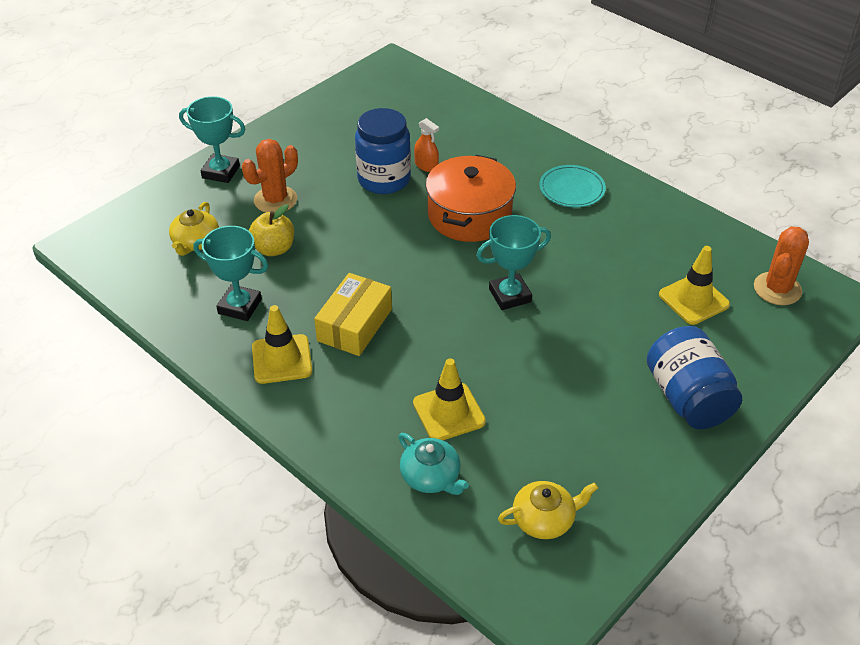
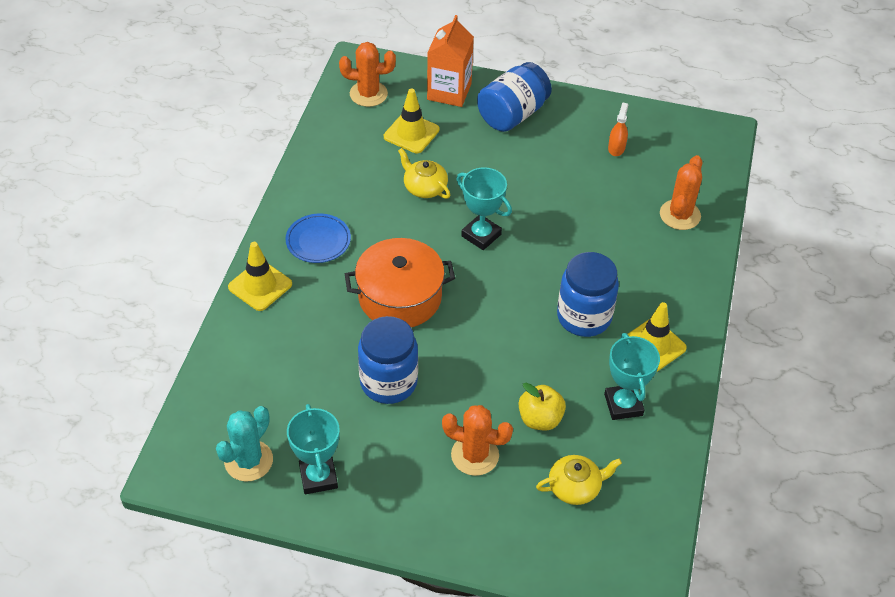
camera: 120 degrees left, 5 degrees up
turquoise trophy [179,96,245,183] -> turquoise trophy moved to [287,404,340,494]
yellow box [314,273,392,356] -> blue jar [557,252,619,337]
turquoise teapot [398,433,469,495] -> orange cactus [660,155,702,230]
yellow traffic cone [413,358,486,440] -> yellow traffic cone moved to [228,242,292,311]
orange spray bottle [414,118,439,172] -> orange spray bottle moved to [608,102,628,156]
yellow teapot [498,481,598,539] -> yellow teapot moved to [398,148,450,199]
turquoise plate [539,165,606,207] -> blue plate [285,214,351,263]
none -> turquoise cactus [216,406,273,482]
none -> orange carton [427,15,474,107]

